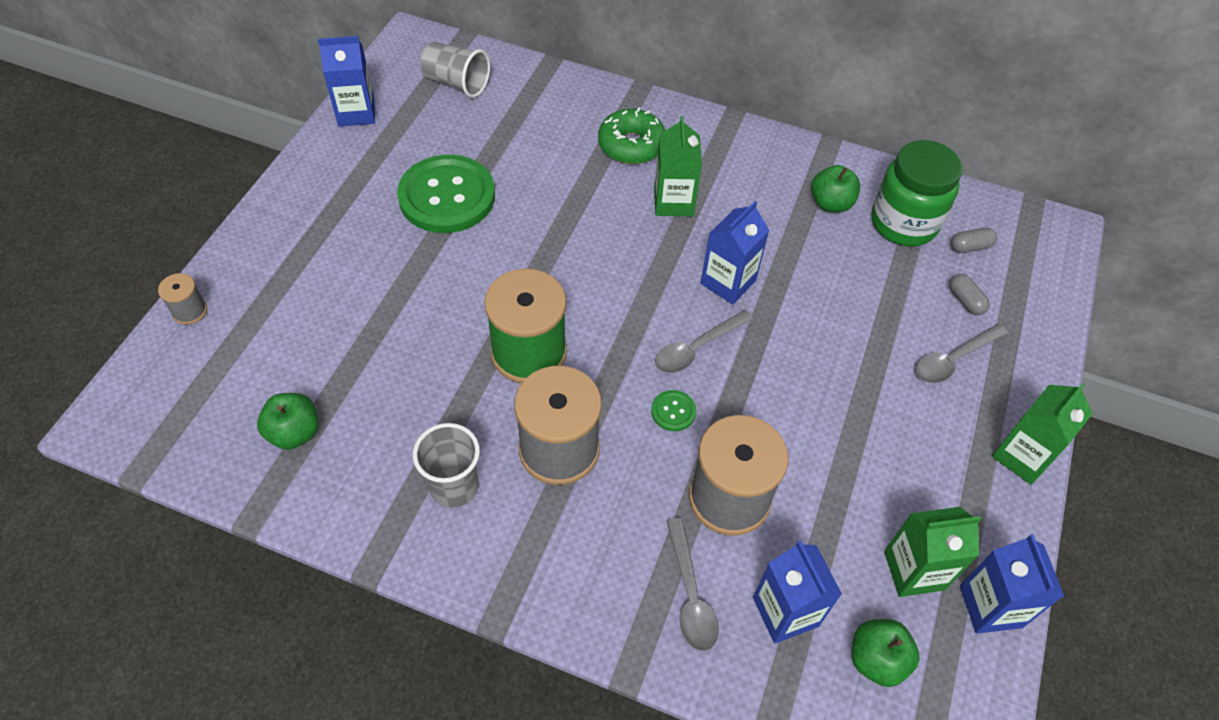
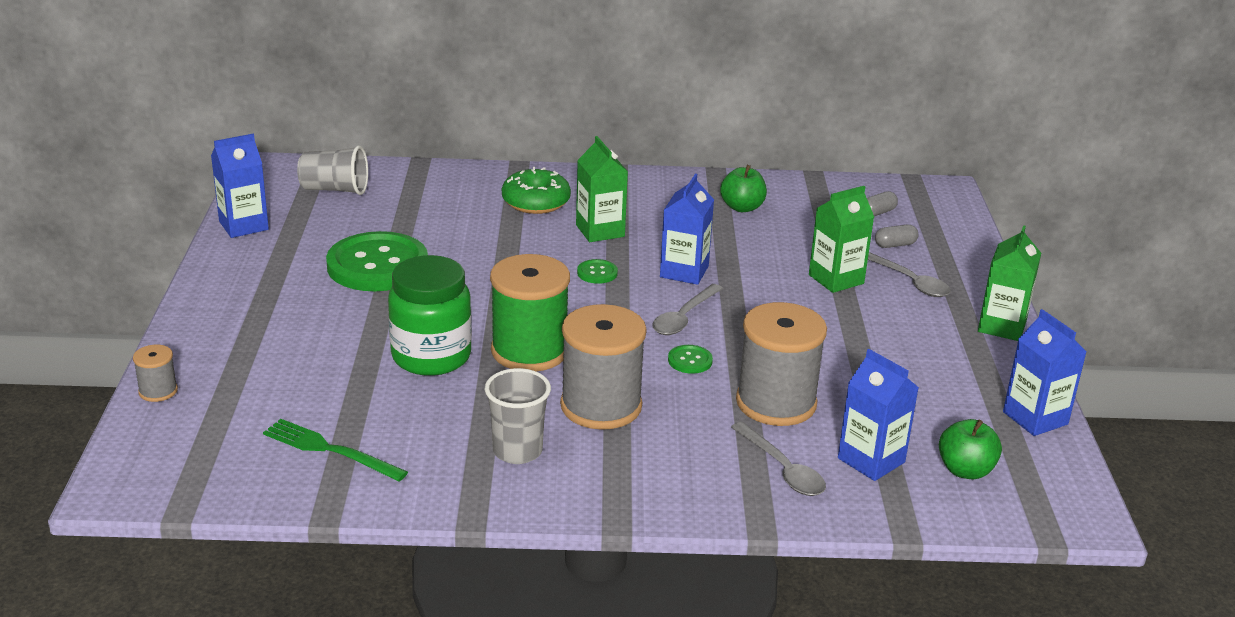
camera: 20 degrees left, 25 degrees down
green apple [257,393,319,450] -> green fork [263,419,408,482]
green jar [871,140,963,247] -> green jar moved to [388,255,472,376]
green carton [884,507,981,597] -> green carton moved to [809,186,874,293]
grey spoon [916,323,1008,383] -> grey spoon turned 75 degrees counterclockwise [868,252,951,297]
grey capsule [949,274,990,315] -> grey capsule turned 60 degrees counterclockwise [875,225,918,248]
none -> green button [577,259,618,284]

